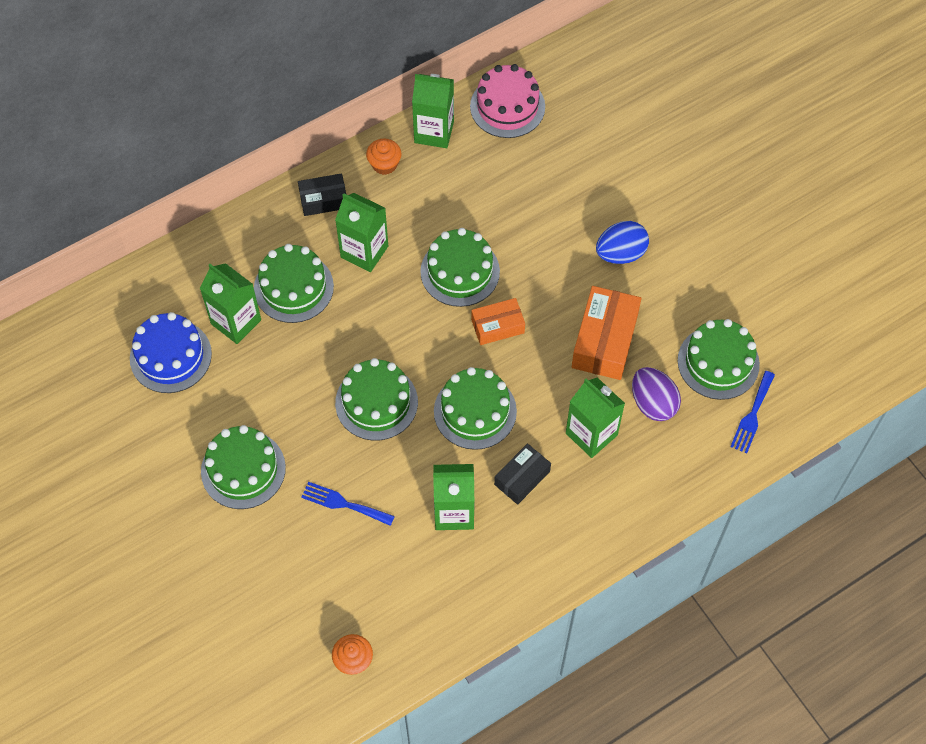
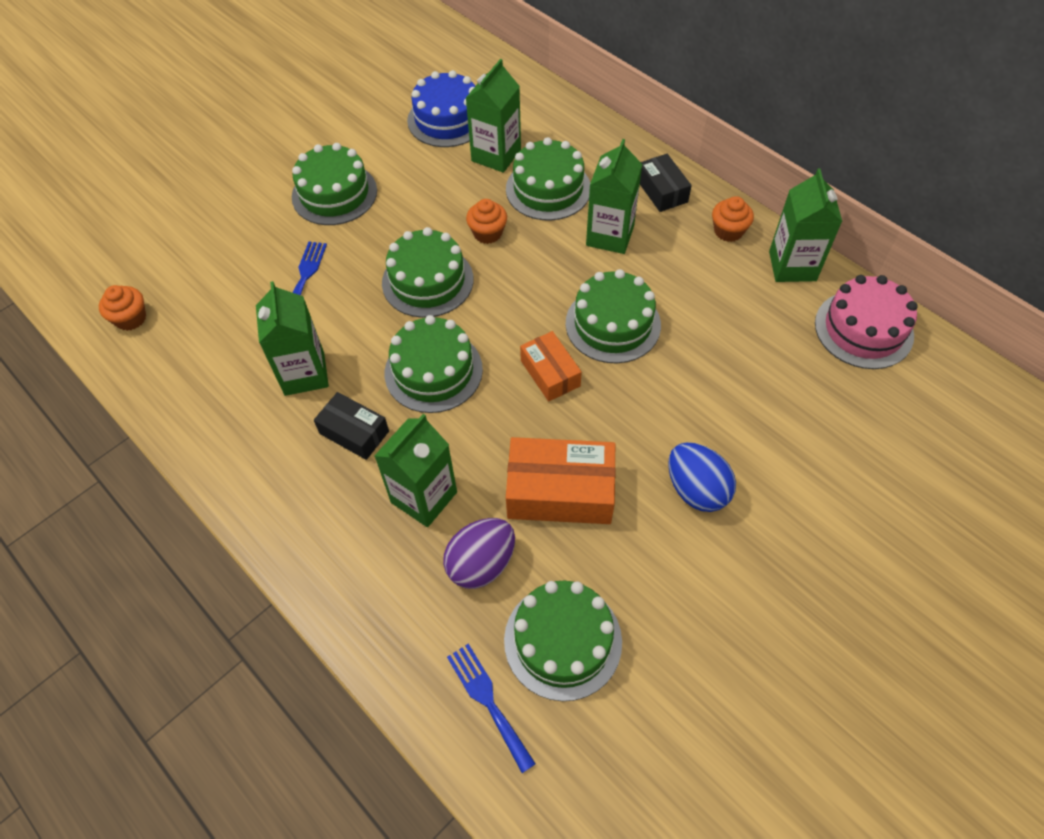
camera: 80 degrees right, 5 degrees down
blue fork [730,371,775,453] -> blue fork turned 45 degrees clockwise [447,644,536,773]
none -> orange cupcake [466,199,507,244]

